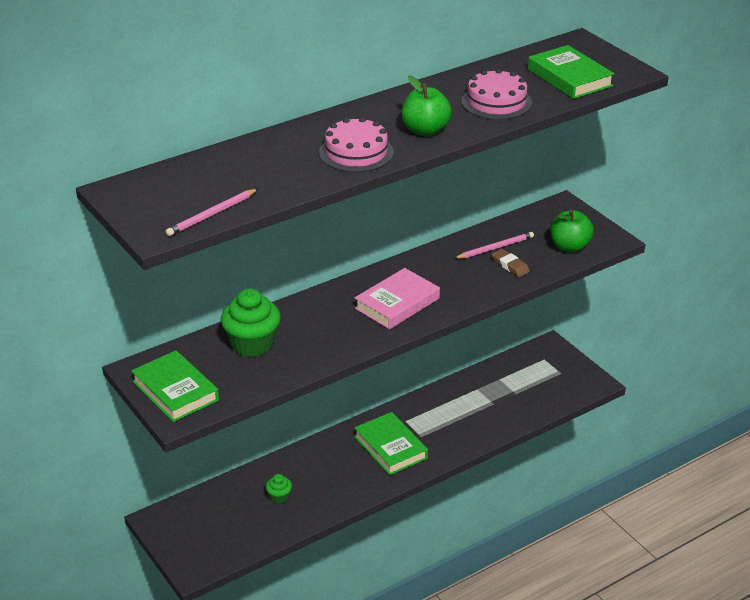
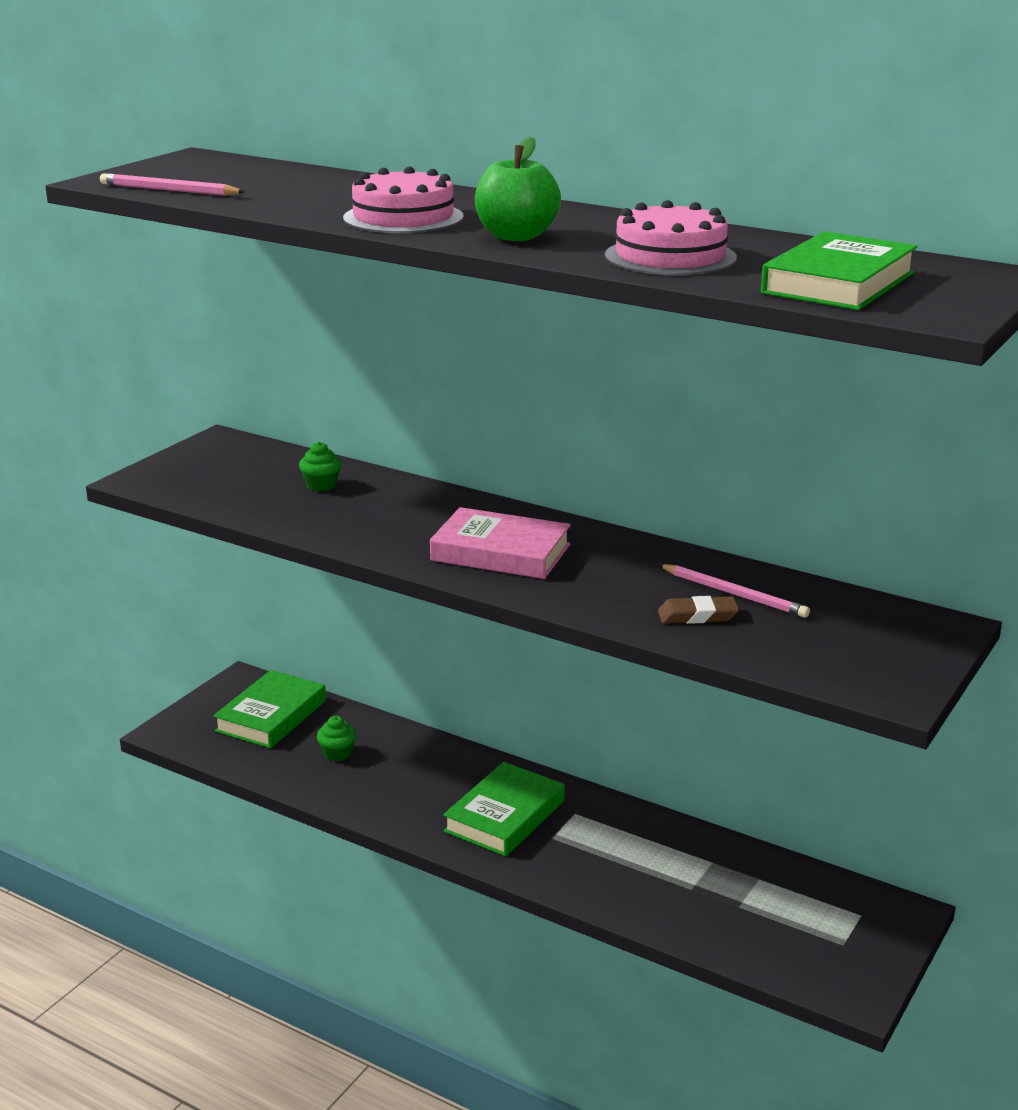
camera: 65 degrees right, 10 degrees down
green book [131,350,219,422] -> green book moved to [213,670,326,748]
green cupcake [221,289,281,357] -> green cupcake [299,442,341,492], size x0.48
brown eraser [492,249,530,277] -> brown eraser turned 60 degrees clockwise [658,596,739,624]
green apple [550,210,594,252] -> none

